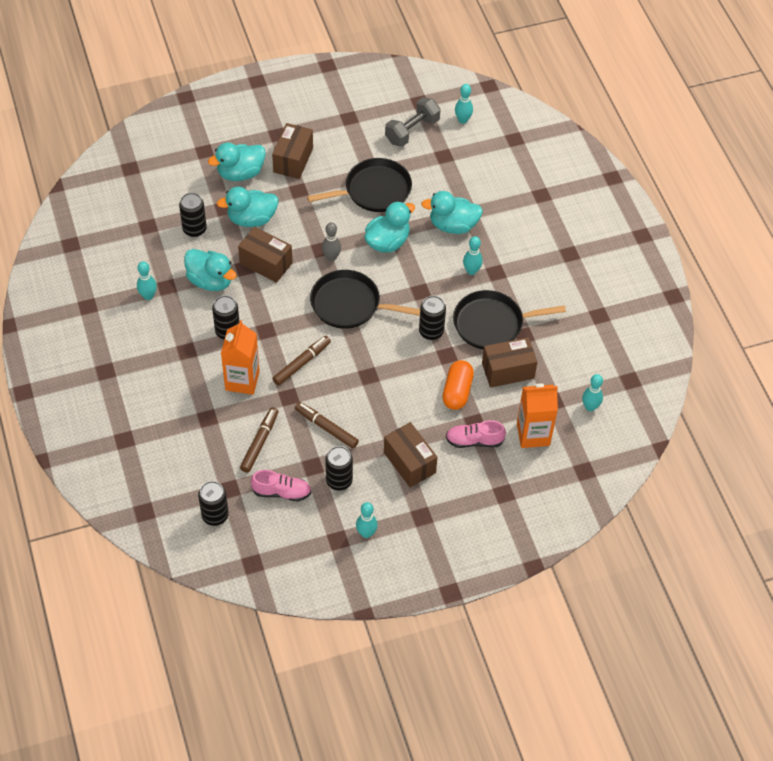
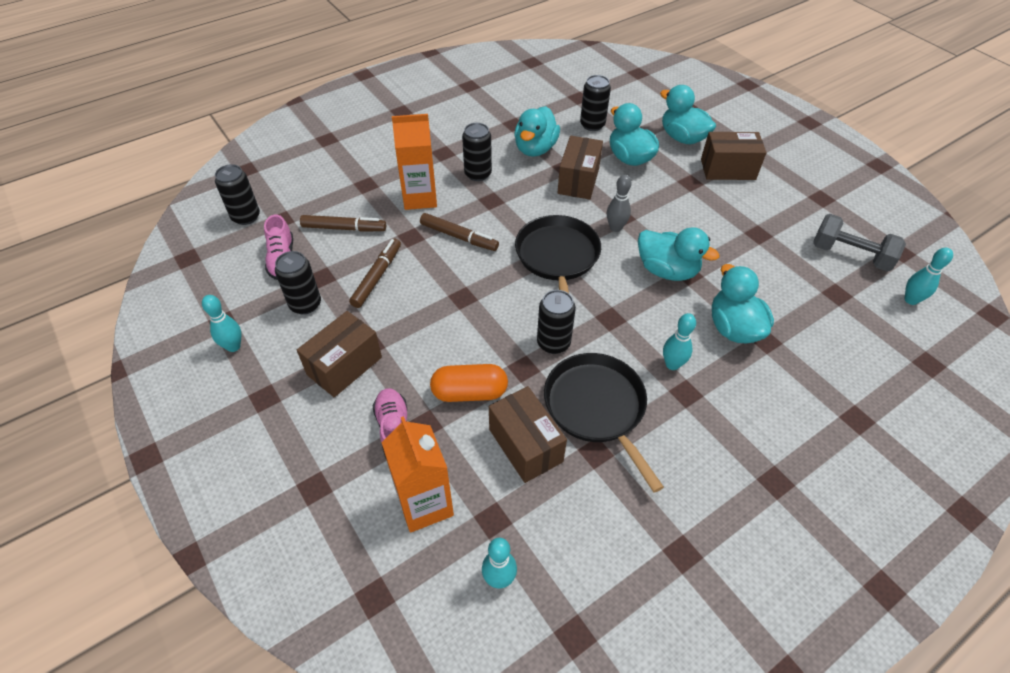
camera: 75 degrees right, 5 degrees down
turquoise bowling pin [137,261,157,300] -> none
black pan [307,158,412,212] -> none

